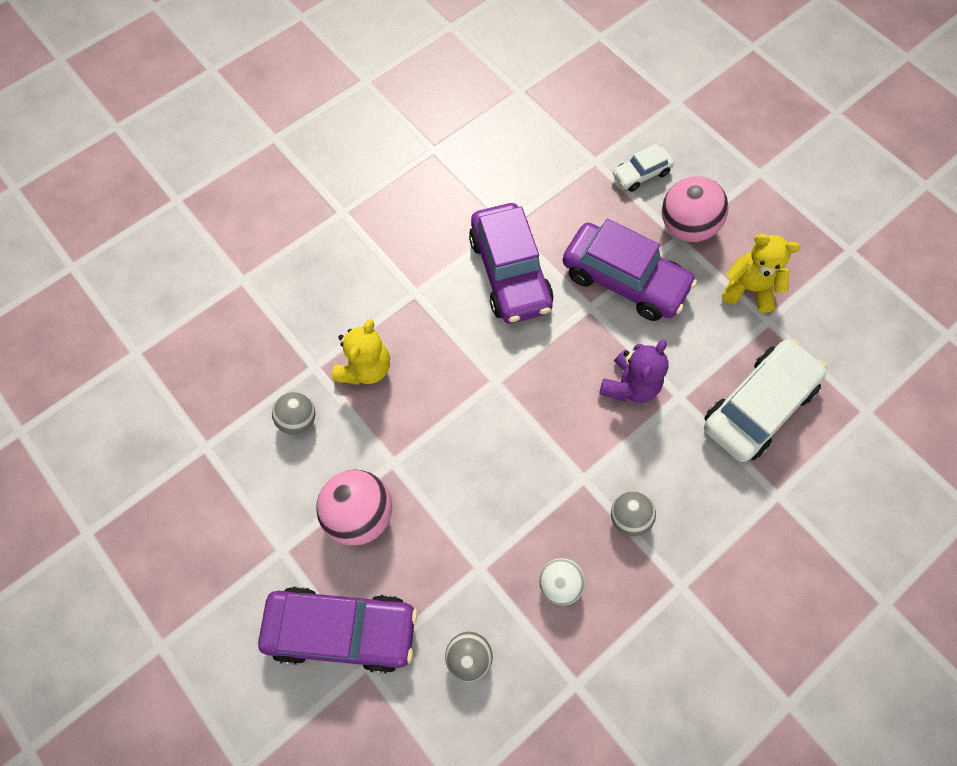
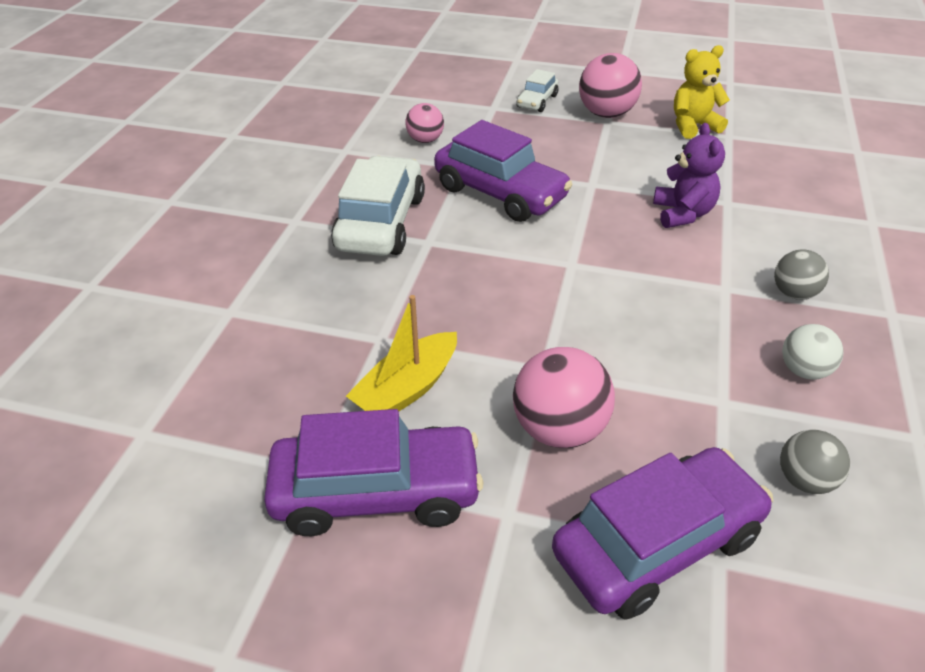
camera: 35 degrees left, 25 degrees down
grey ball [272,392,315,435] -> yellow boat [346,295,457,411]
yellow teddy bear [332,319,390,385] -> none
purple car [563,219,697,321] -> purple car moved to [264,409,483,536]
white car [704,339,827,462] -> white car moved to [331,156,425,256]
none -> pink ball [406,103,444,143]

